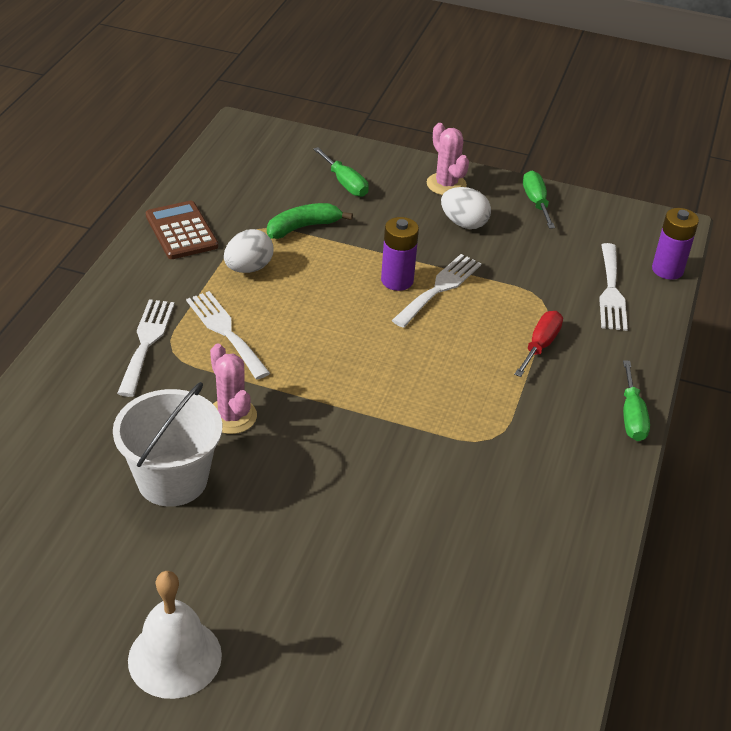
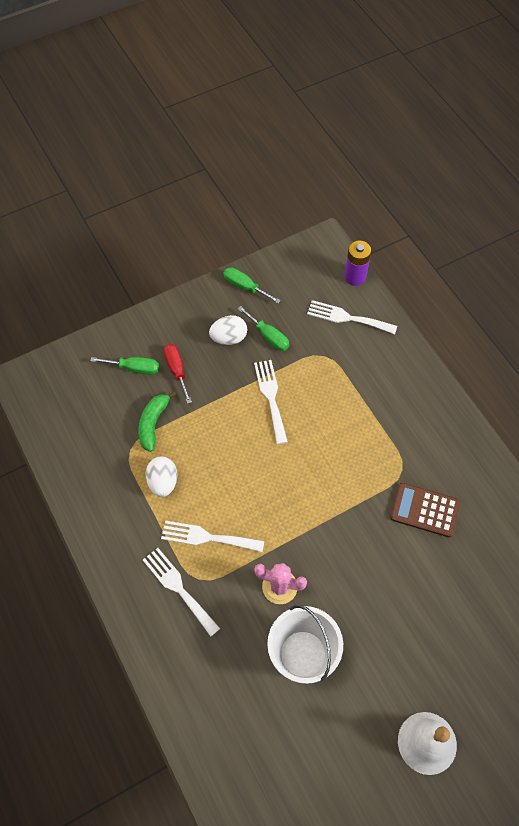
camera: 45 degrees left, 20 degrees up
brown calculator [146,201,218,259] -> brown calculator moved to [390,483,460,537]
purple battery [381,217,419,291] -> none
pink cactus [427,123,469,195] -> none
red screwdriver [514,311,563,377] -> red screwdriver moved to [164,344,192,404]
white fork [599,243,628,331] -> white fork turned 150 degrees clockwise [307,300,397,334]
green screwdriver [623,360,650,441] -> green screwdriver moved to [237,306,289,351]

